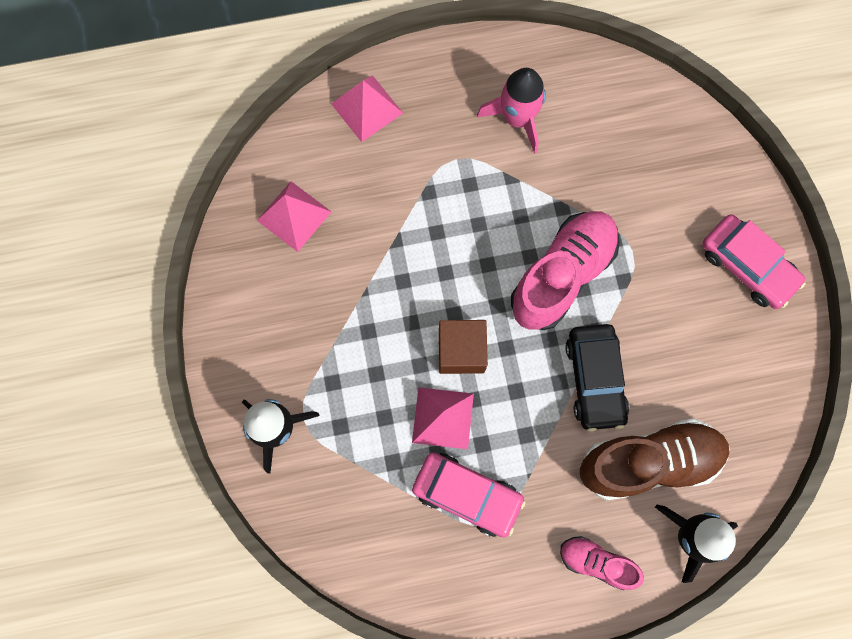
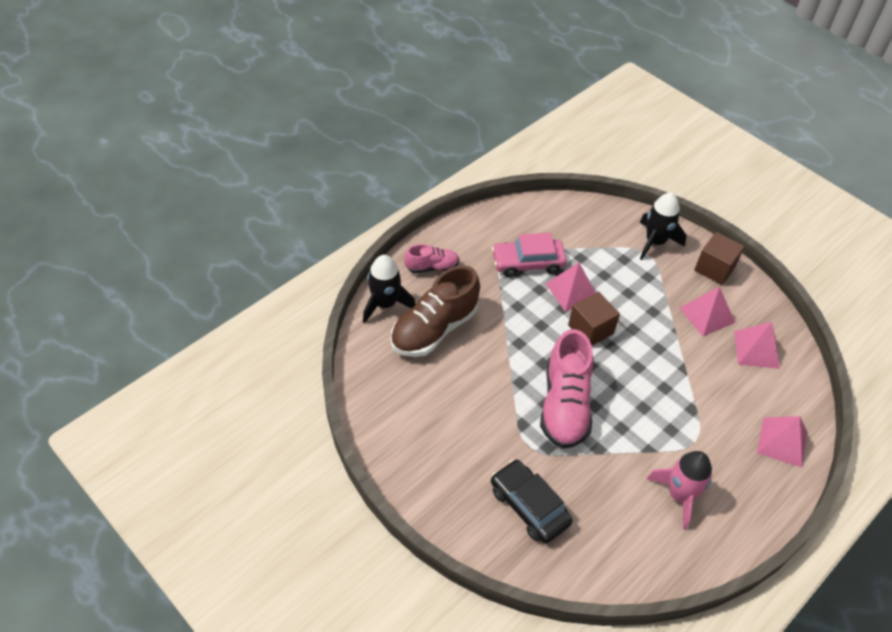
camera: 145 degrees right, 25 degrees down
black car [565,324,629,432] -> black car moved to [491,459,573,544]
pink car [702,214,806,309] -> none
none -> pink pyramid [679,287,735,336]
none -> brown cube [694,232,745,285]

